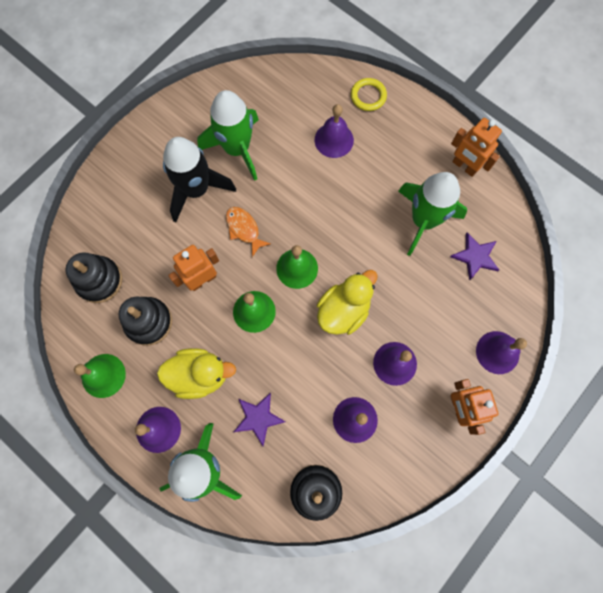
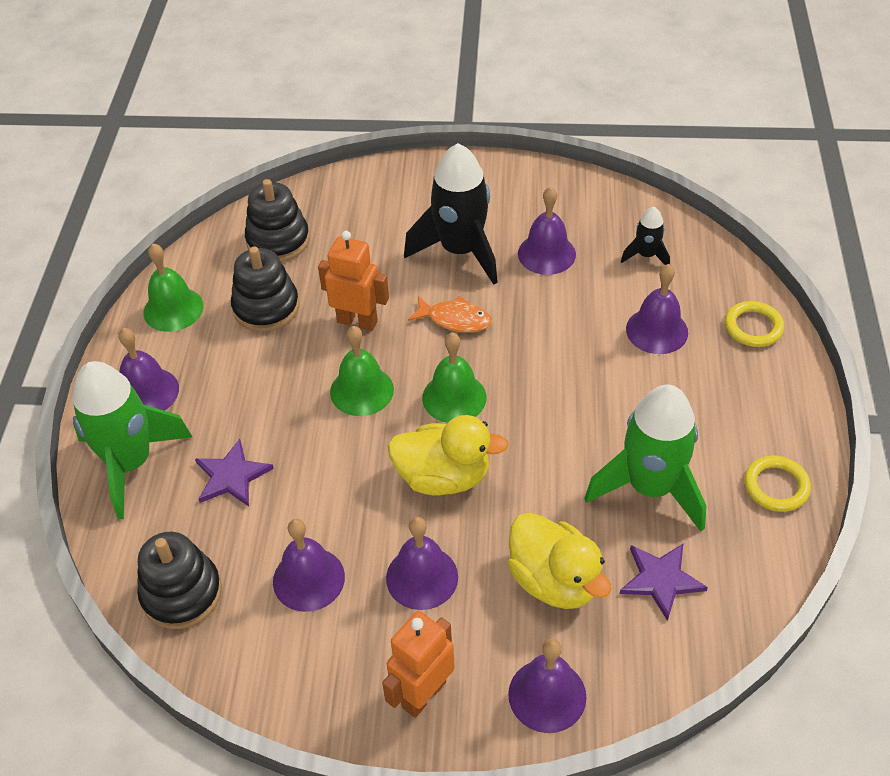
camera: 55 degrees right, 25 degrees down
yellow duck [157,348,236,399] -> yellow duck moved to [507,513,611,609]
green rocket [197,90,259,181] -> purple bell [518,187,576,275]
orange fish [226,207,271,257] -> orange fish turned 90 degrees clockwise [408,296,491,332]
orange robot [451,118,502,177] -> yellow ring [744,456,811,512]
none -> black rocket [621,207,670,265]

